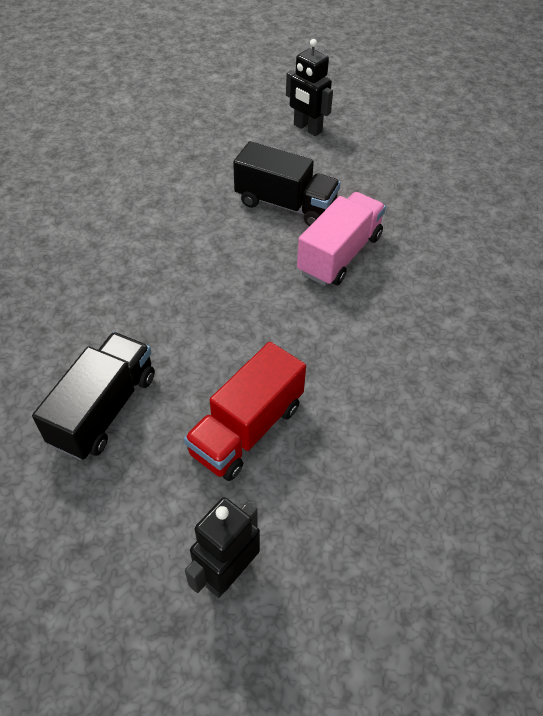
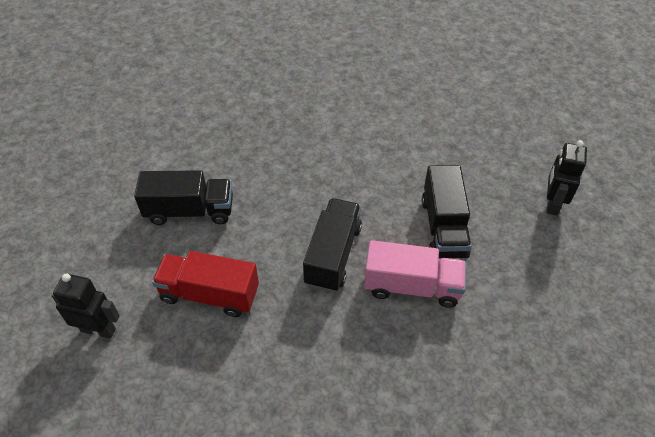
camera: 65 degrees right, 0 degrees up
none -> black truck [303,198,362,292]

